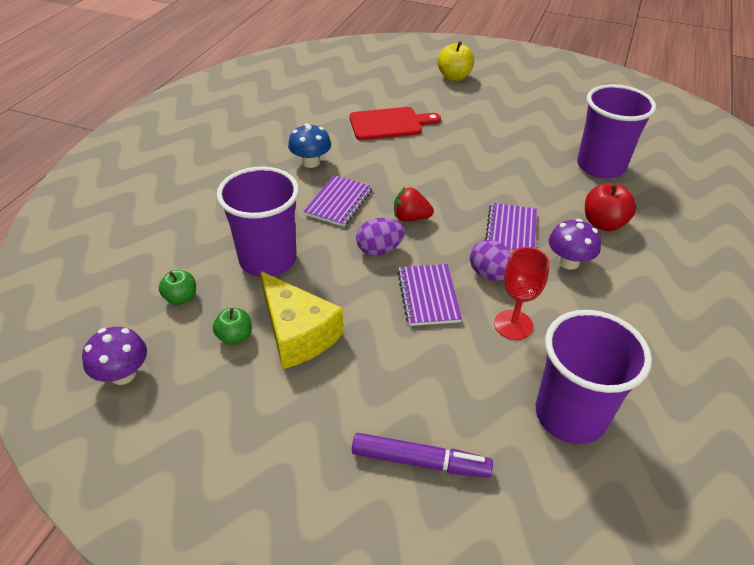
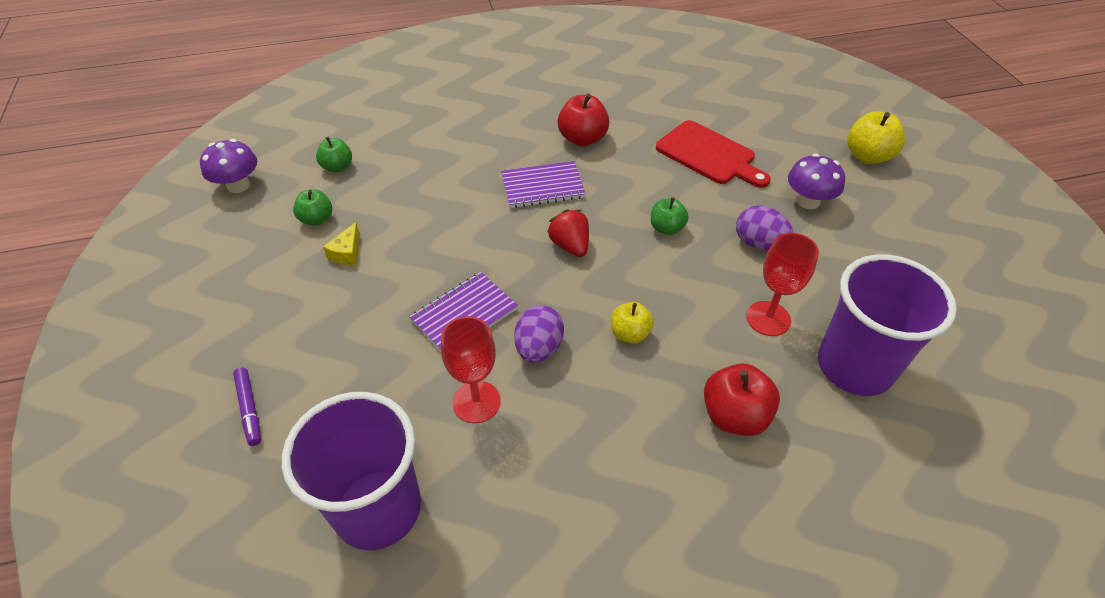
camera: 55 degrees right, 5 degrees up
purple cup [216,166,299,277] -> none
yellow cheese [260,271,344,369] -> yellow cheese [323,222,360,265], size x0.43
blue mushroom [288,123,331,168] -> red apple [558,94,610,147]
purple marker [352,433,493,478] -> purple marker [233,368,261,446], size x0.63
purple egg [356,218,405,256] -> purple egg moved to [736,205,793,250]
purple notebook [485,203,537,253] -> yellow apple [611,302,654,344]
purple mushroom [549,219,601,270] -> purple mushroom moved to [788,154,845,209]
none -> green apple [651,197,689,235]
none -> red goblet [746,233,819,336]

